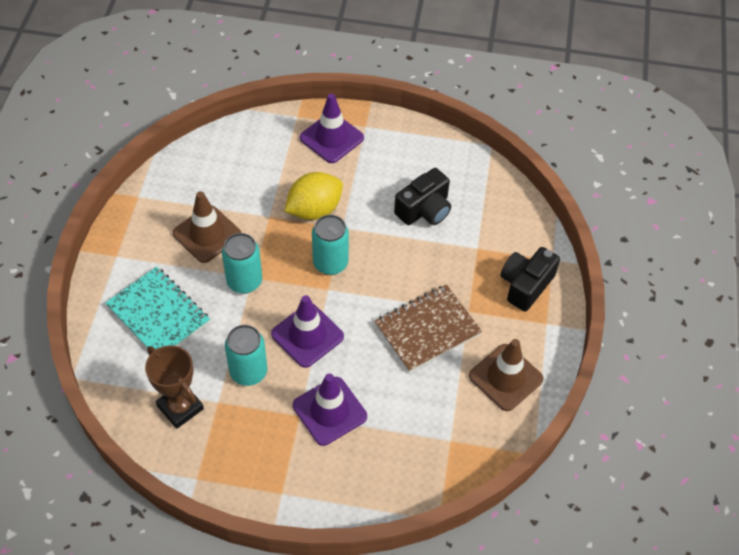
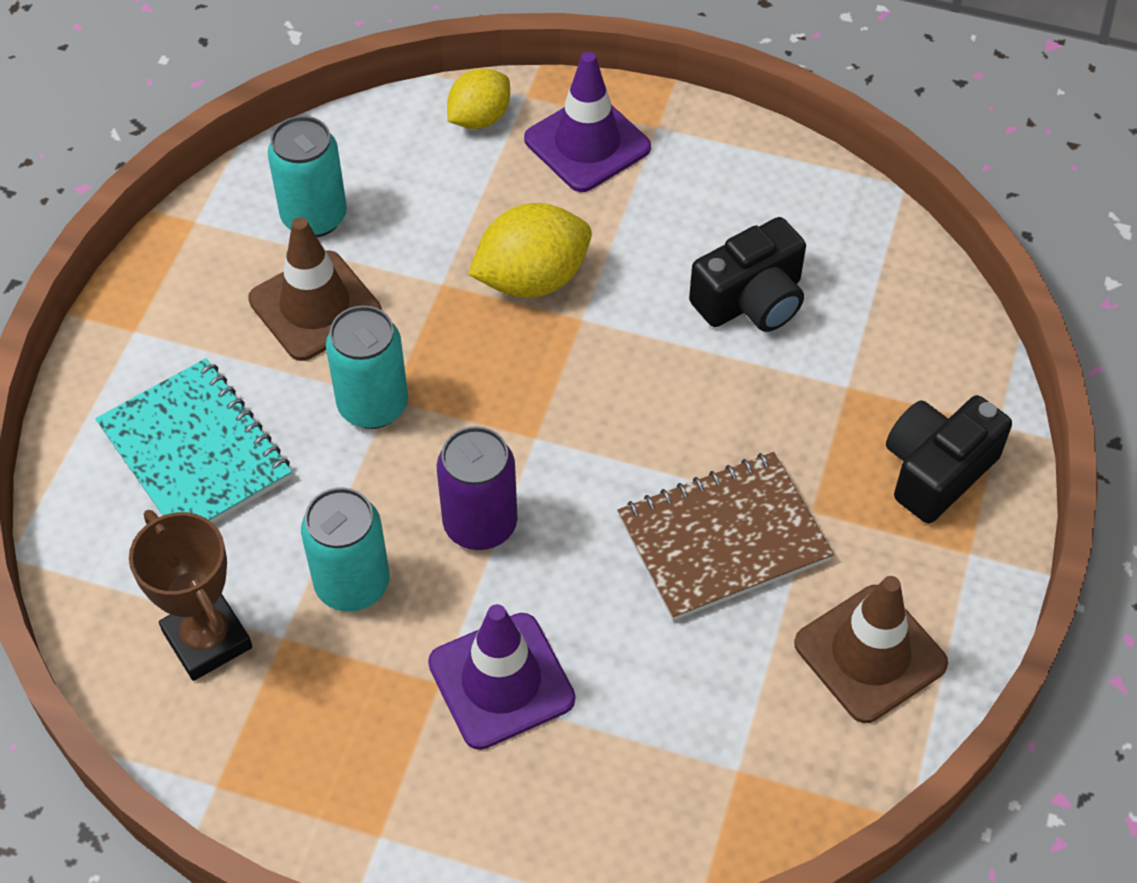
camera: 10 degrees right, 0 degrees up
purple traffic cone [271,295,344,368] -> purple can [437,426,518,550]
turquoise can [312,215,349,275] -> turquoise can moved to [268,116,347,237]
none -> yellow lemon [447,68,510,129]

